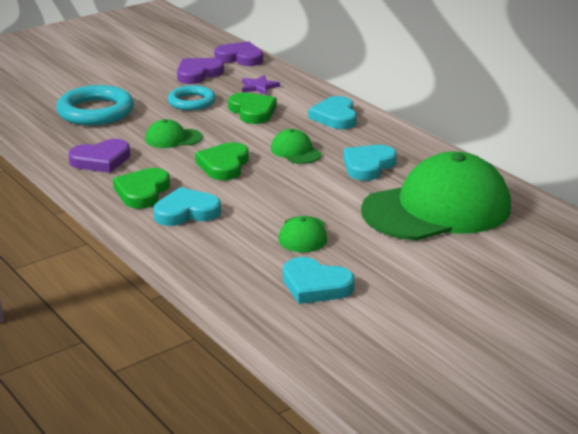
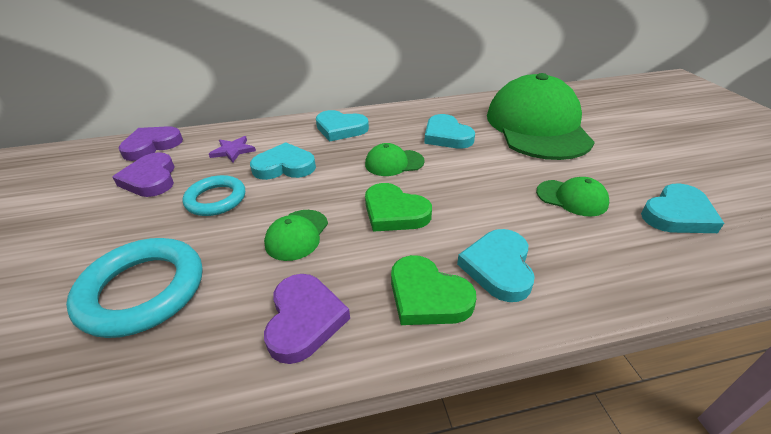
camera: 65 degrees left, 10 degrees up
green heart [228,93,277,124] -> turquoise heart [250,142,316,180]

